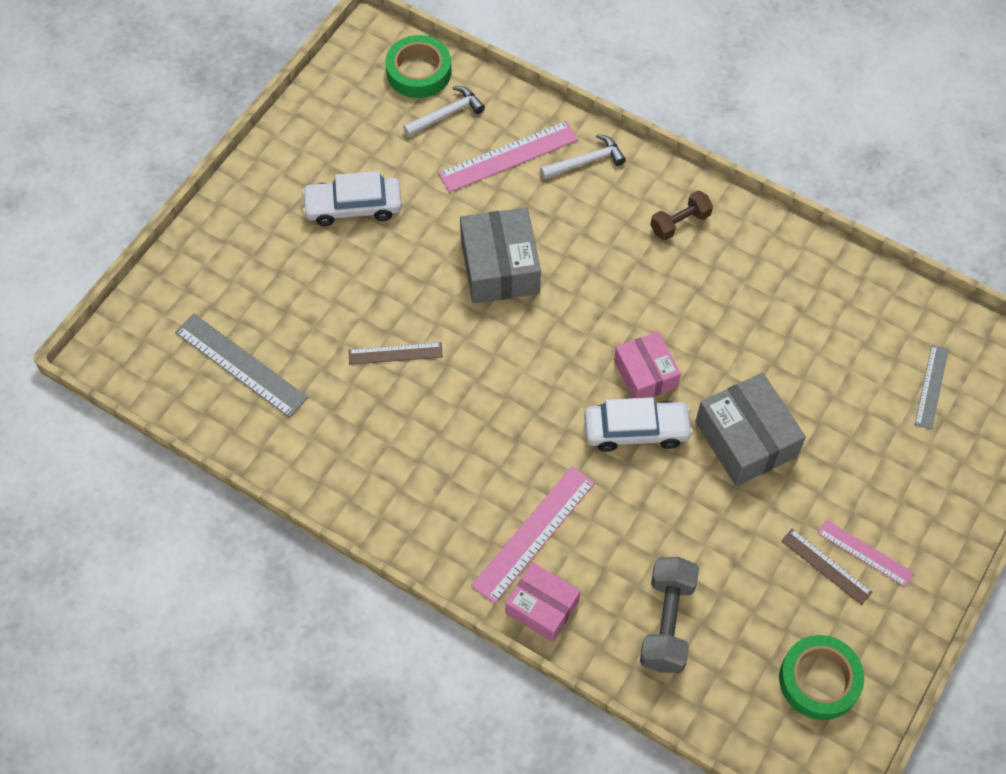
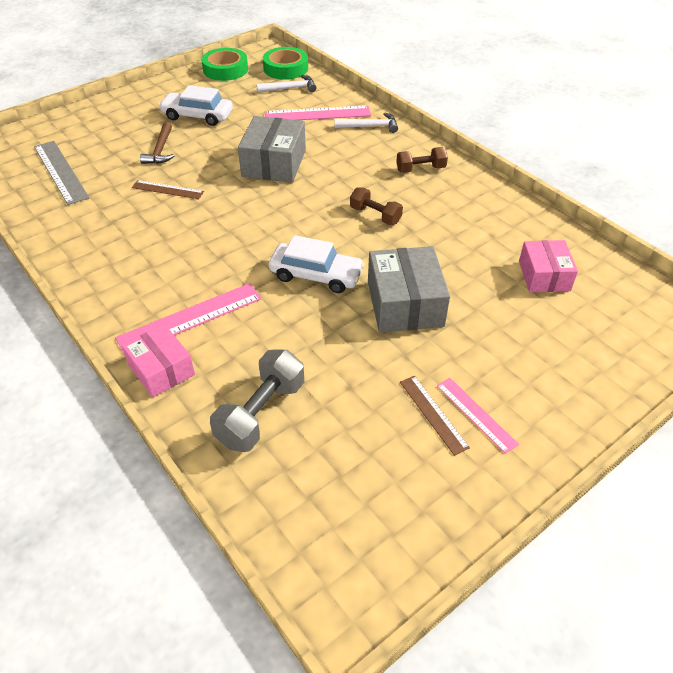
camera: 20 degrees right, 15 degrees down
pink box [614,331,681,398] -> pink box moved to [519,240,578,292]
green tape [779,635,864,720] -> green tape moved to [202,48,248,81]
grey ruler [915,345,949,429] -> none
none -> brown hammer [140,122,174,164]
none -> brown dumbbell [350,187,403,225]

